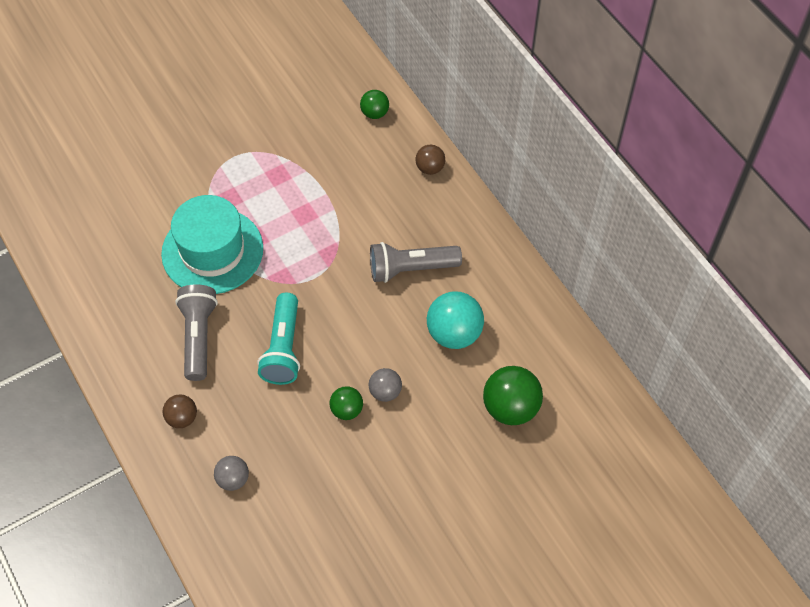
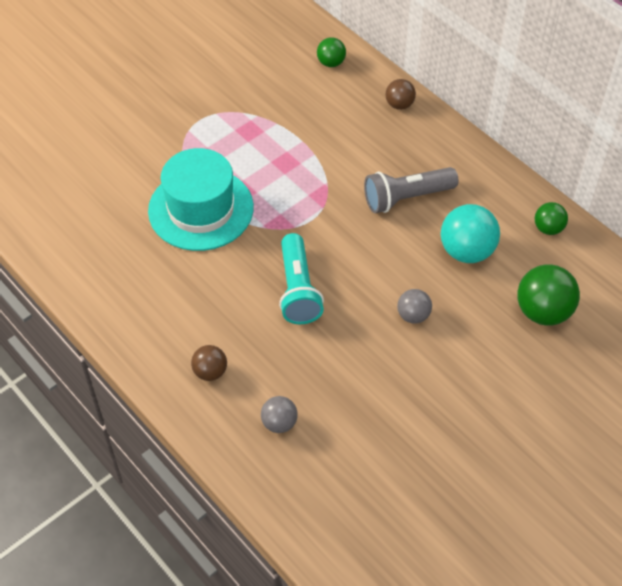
camera: 10 degrees left, 5 degrees down
grey flashlight [175,284,218,381] -> none
green ball [330,386,363,420] -> green ball moved to [535,202,568,235]

